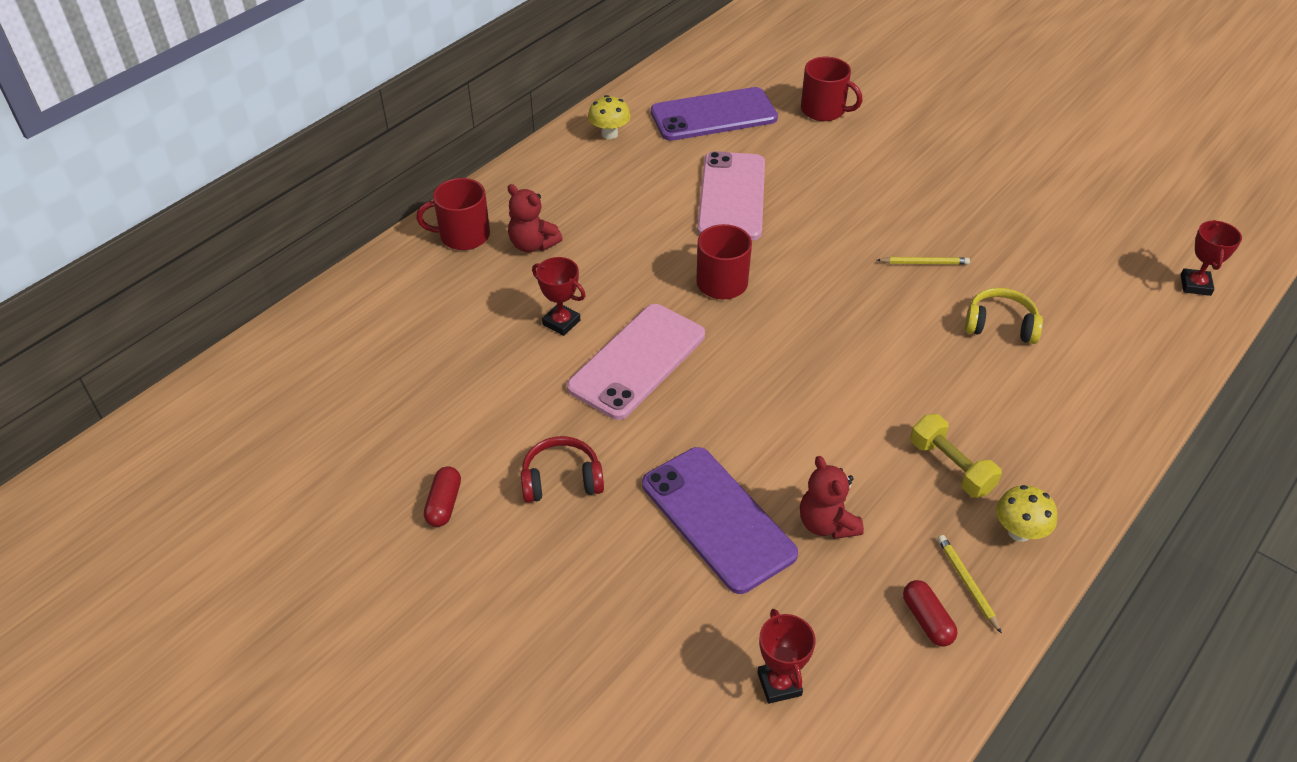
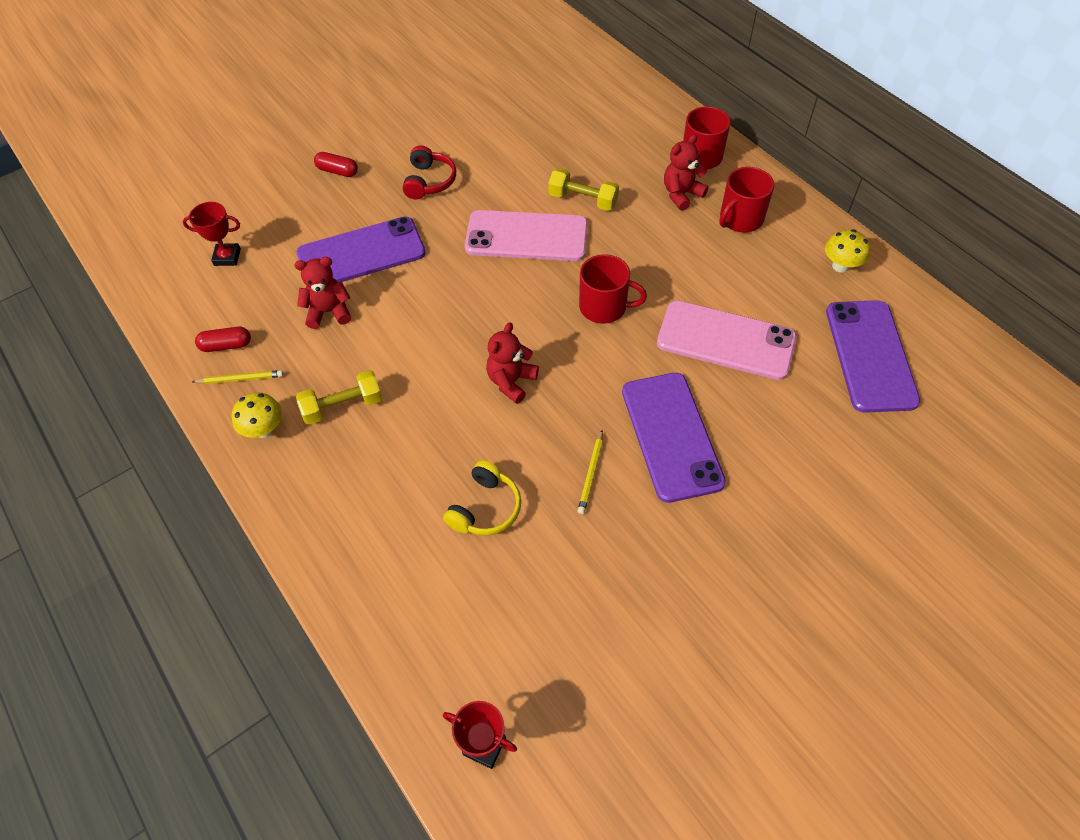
camera: 105 degrees right, 10 degrees up
red capsule [424,466,461,527] -> red capsule moved to [314,152,358,177]
red trophy [532,257,585,336] -> yellow dumbbell [548,168,619,211]
pink phone [567,304,705,420] -> pink phone turned 45 degrees counterclockwise [465,210,588,261]
red mug [801,57,863,121] -> red mug moved to [719,167,774,232]
none -> red teddy bear [486,322,539,404]
none -> purple phone [622,373,726,503]

